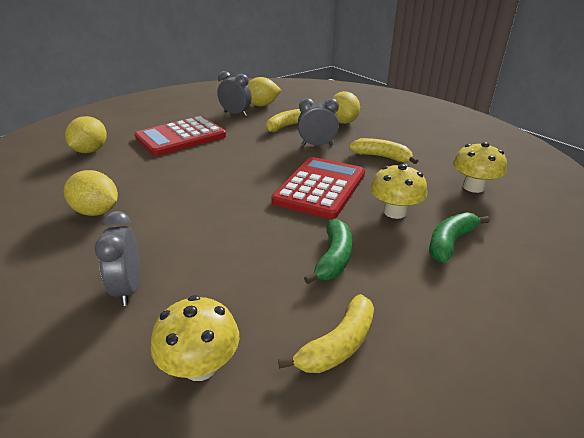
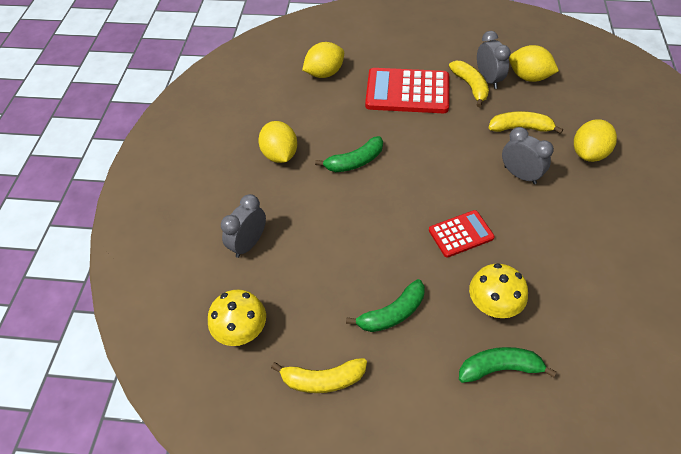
camera: 45 degrees right, 20 degrees up
red calculator [271,157,365,219] -> red calculator [429,210,495,258], size x0.56
yellow banana [349,138,418,164] -> yellow banana moved to [449,61,489,107]
yellow mushroom [453,142,507,193] -> none
none -> green banana [315,136,383,172]

